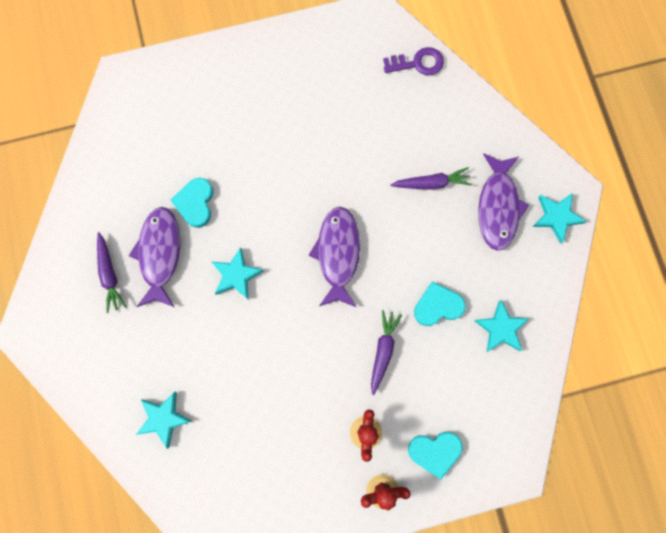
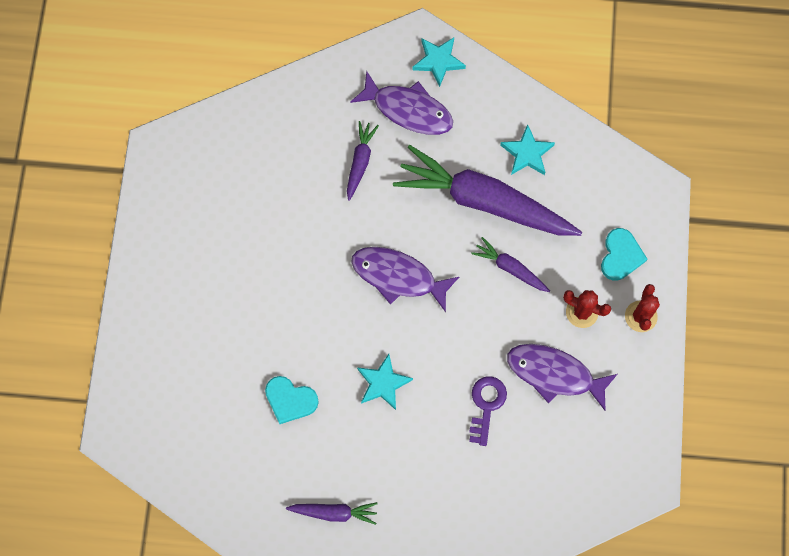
camera: 70 degrees left, 5 degrees down
purple fish [129,207,180,307] -> purple fish moved to [507,344,618,411]
turquoise star [136,392,192,449] -> none
purple key [383,47,444,75] -> purple key moved to [469,376,507,446]
turquoise heart [414,281,466,326] -> purple carrot [393,145,582,236]

